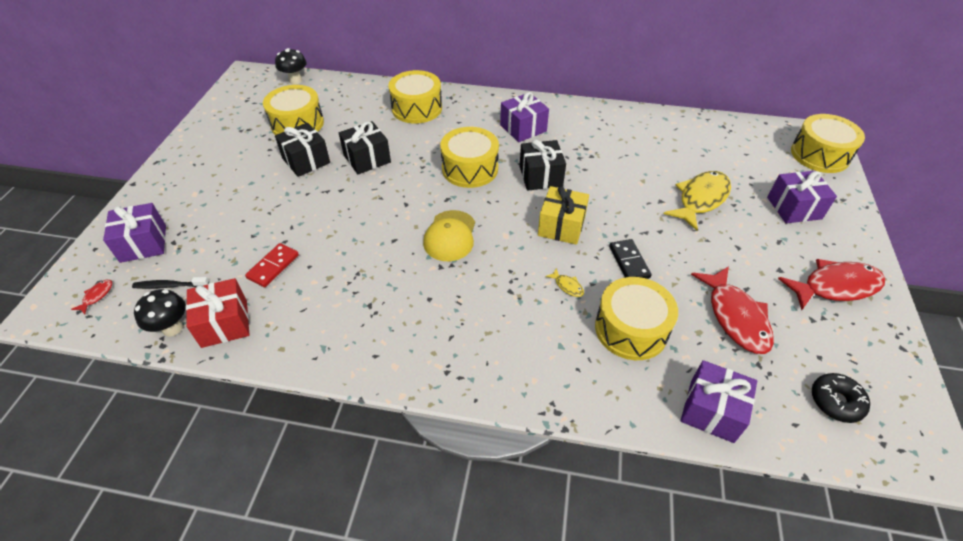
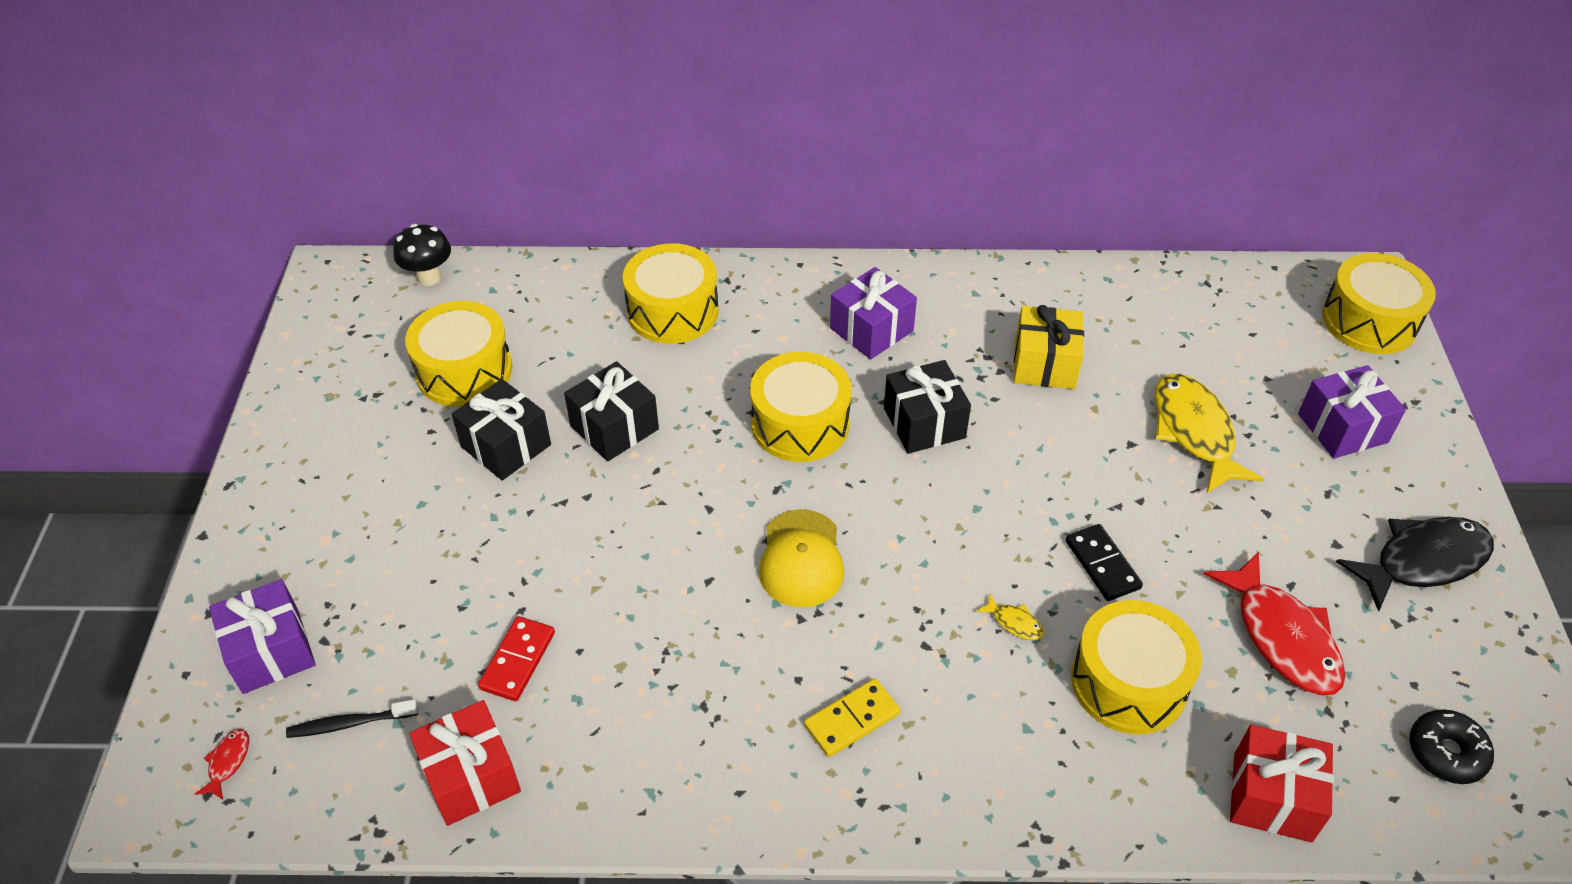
camera: 10 degrees left, 0 degrees up
black mushroom [134,289,186,336] -> none
yellow gift [538,186,589,245] -> yellow gift moved to [1014,305,1084,389]
yellow fish [664,171,731,230] -> yellow fish turned 45 degrees counterclockwise [1155,374,1264,494]
purple gift [680,360,757,443] -> red gift [1230,725,1334,842]
red fish [778,259,885,310] -> black fish [1336,517,1494,612]
none -> yellow domino [804,679,901,757]

